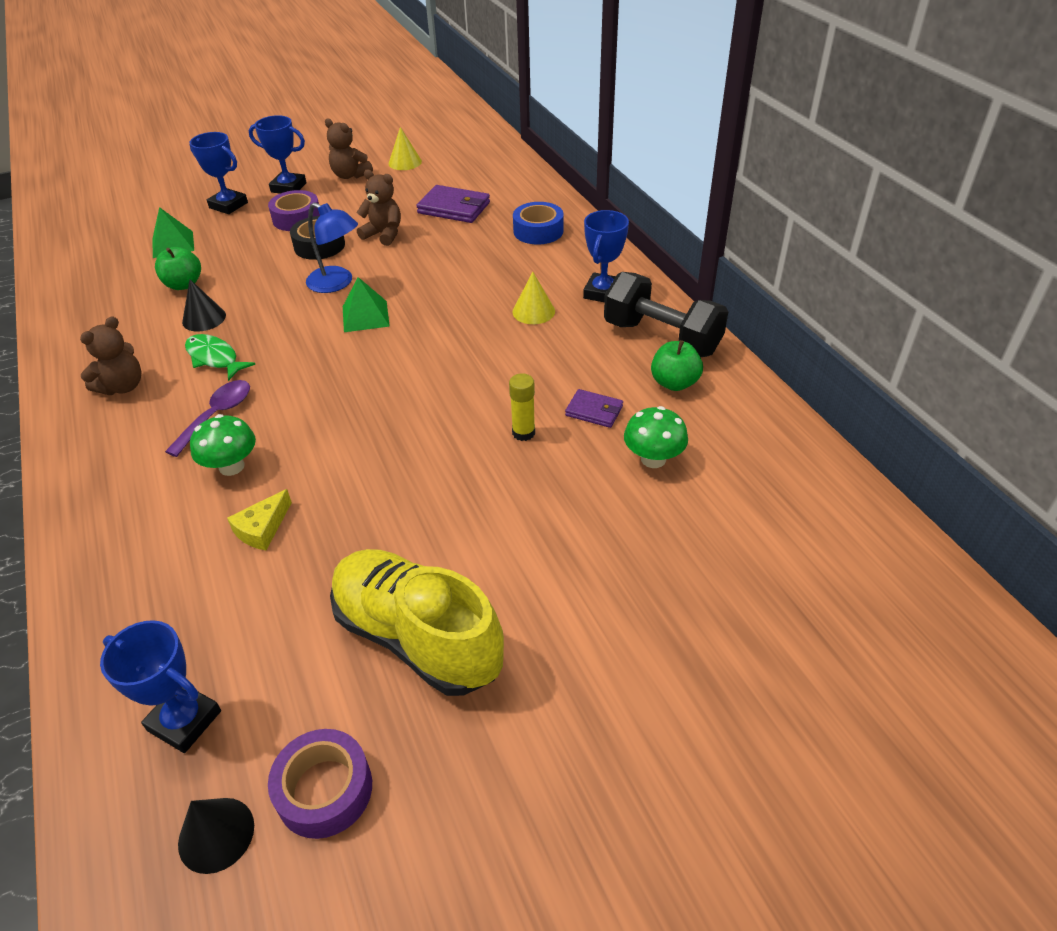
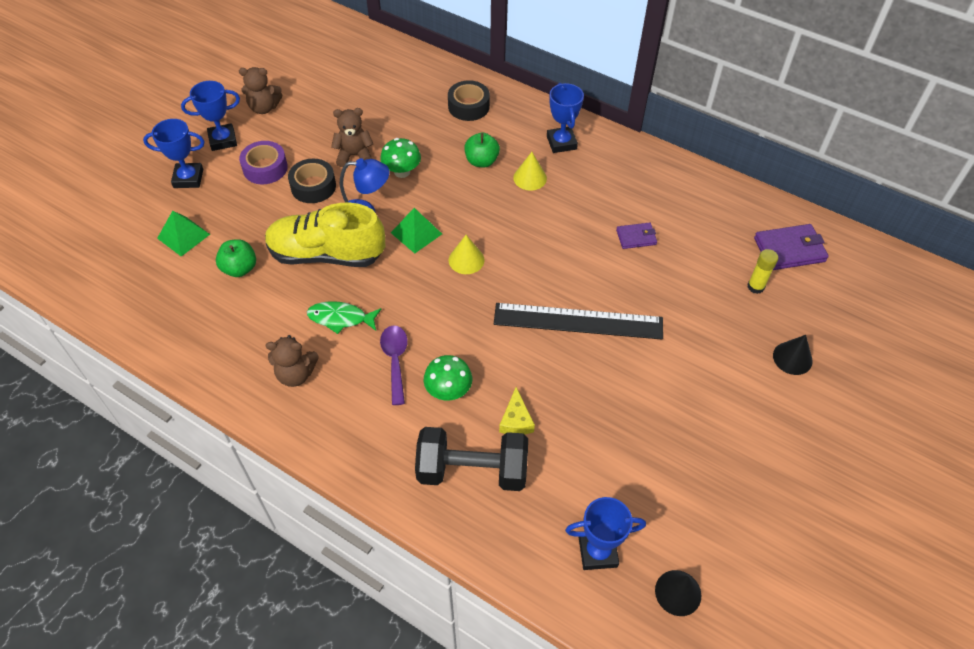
camera: 35 degrees left, 10 degrees up
brown teddy bear [80,316,142,395] -> brown teddy bear turned 90 degrees clockwise [266,335,319,387]
black cone [182,280,226,331] -> black cone moved to [773,335,813,375]
purple tape [268,729,372,839] -> none
yellow shoe [330,549,504,696] -> yellow shoe moved to [265,203,385,267]
yellow cone [389,127,422,170] -> yellow cone moved to [449,235,485,274]
purple wallet [416,185,490,223] -> purple wallet moved to [754,224,829,270]
yellow glue stick [509,373,535,441] -> yellow glue stick moved to [747,249,778,294]
blue tape [513,202,564,245] -> black tape [448,80,490,121]
black dumbbell [604,272,728,357] -> black dumbbell moved to [415,427,528,491]
green mushroom [624,406,688,468] -> green mushroom moved to [380,138,421,178]
green apple [651,340,703,391] -> green apple moved to [464,133,500,167]
none -> black ruler [494,303,663,340]

